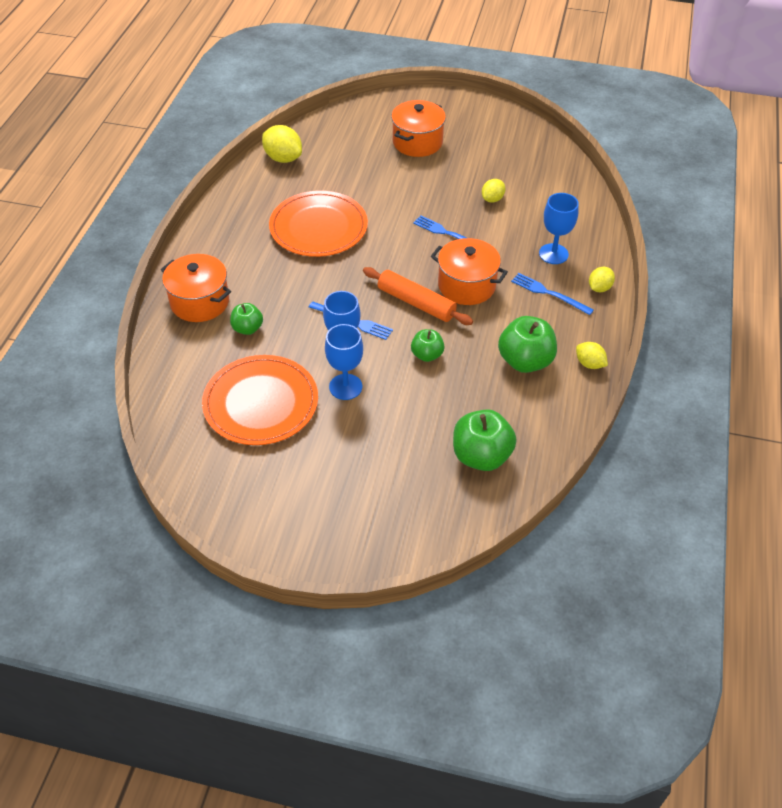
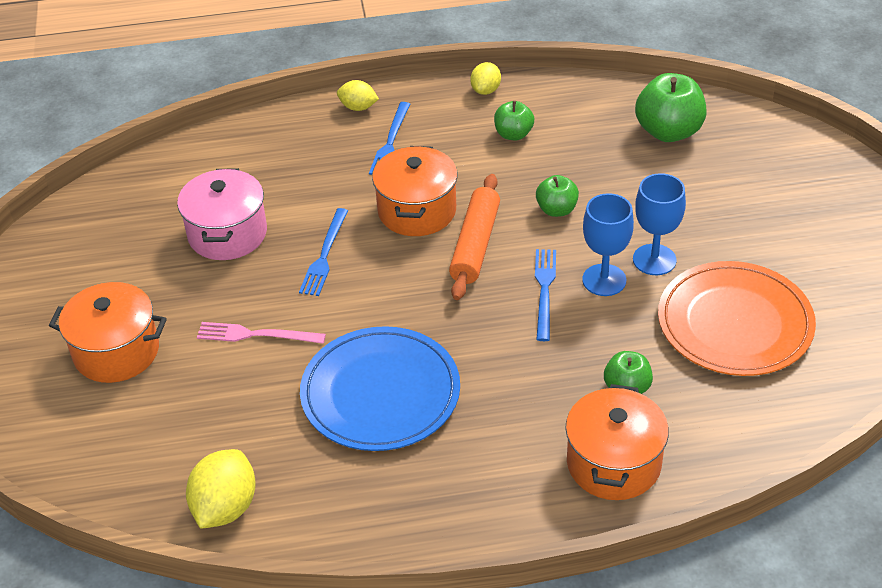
camera: 110 degrees left, 5 degrees down
orange plate [269,191,368,257] -> blue plate [300,326,460,451]
yellow lemon [482,179,505,203] -> pink pot [177,168,267,260]
green apple [498,316,557,373] -> green apple [494,101,534,141], size x0.58
blue goblet [539,193,579,264] -> none
none -> pink fork [197,322,326,344]

